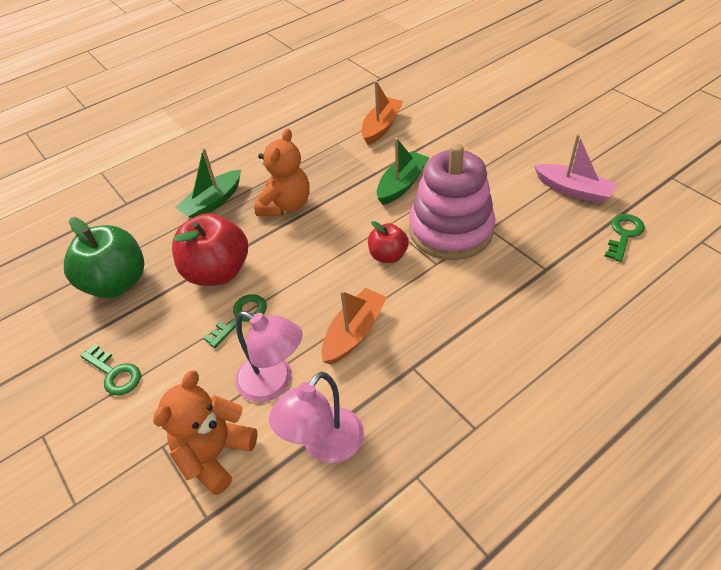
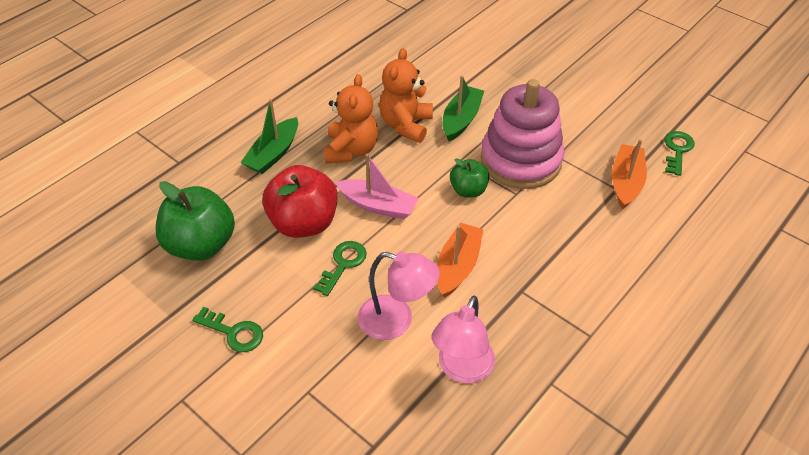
camera: 15 degrees left, 0 degrees up
orange teddy bear [153,371,257,495] -> orange teddy bear moved to [379,48,433,143]
orange boat [361,81,403,145] -> orange boat moved to [612,139,647,209]
red apple [368,221,409,263] -> green apple [450,158,490,197]
pink boat [534,134,617,204] -> pink boat moved to [335,154,419,219]

